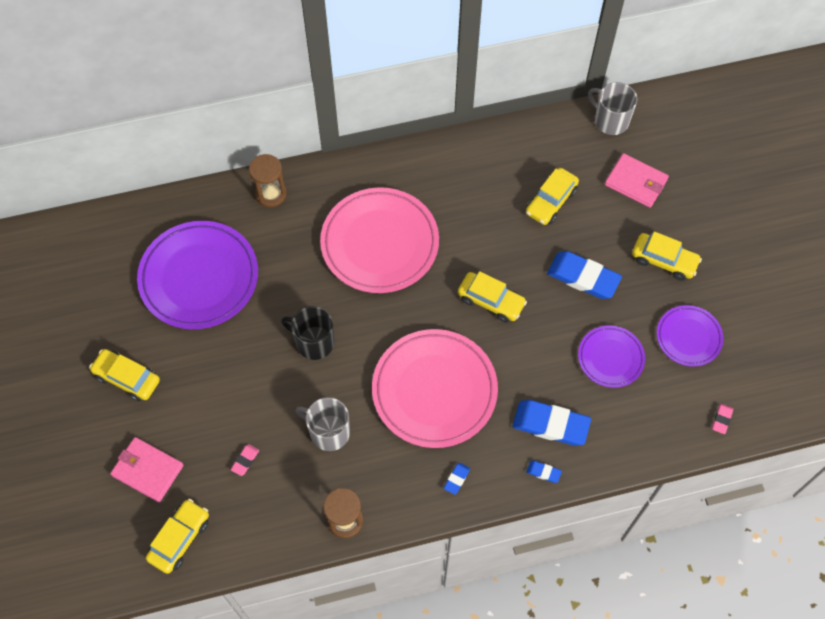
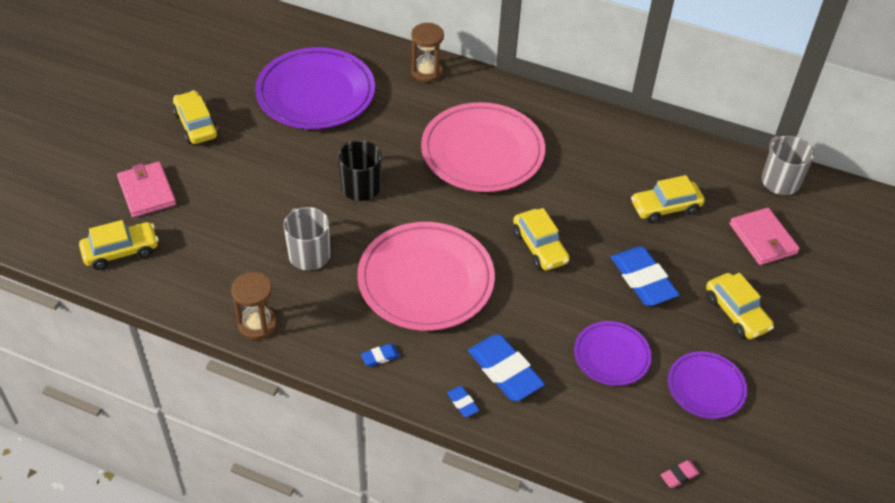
camera: 35 degrees right, 15 degrees down
pink eraser [231,444,259,476] -> none

